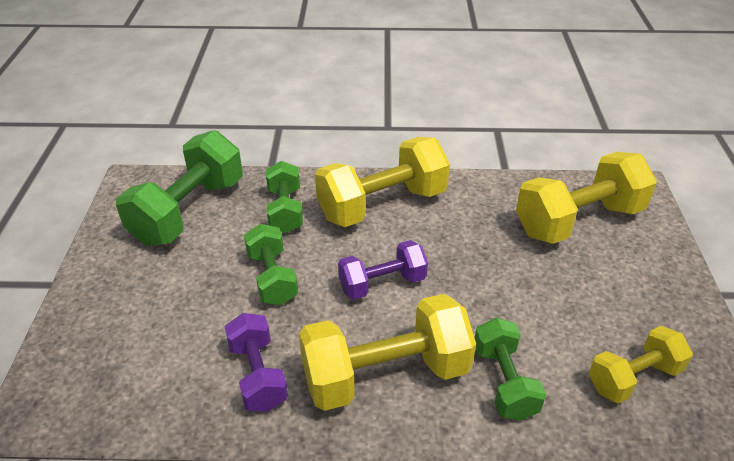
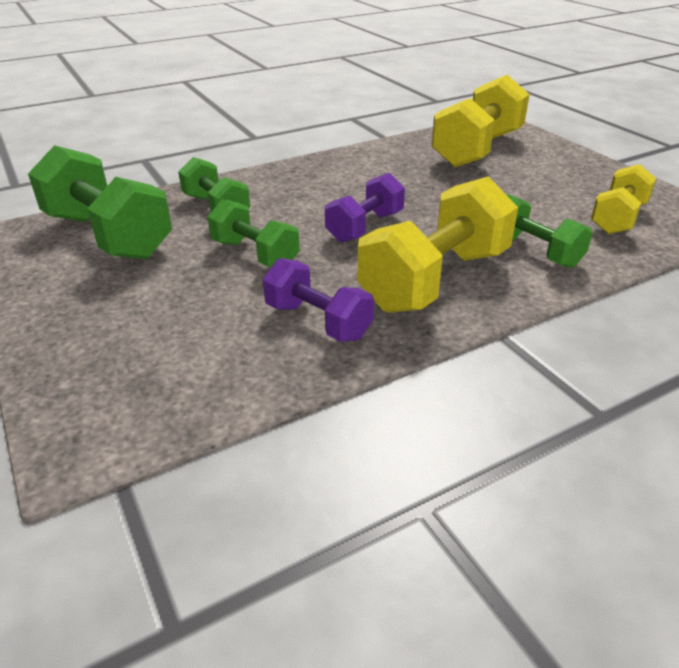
camera: 30 degrees left, 5 degrees down
green dumbbell [116,130,243,246] -> green dumbbell turned 45 degrees counterclockwise [28,145,172,259]
yellow dumbbell [315,137,450,227] -> none

